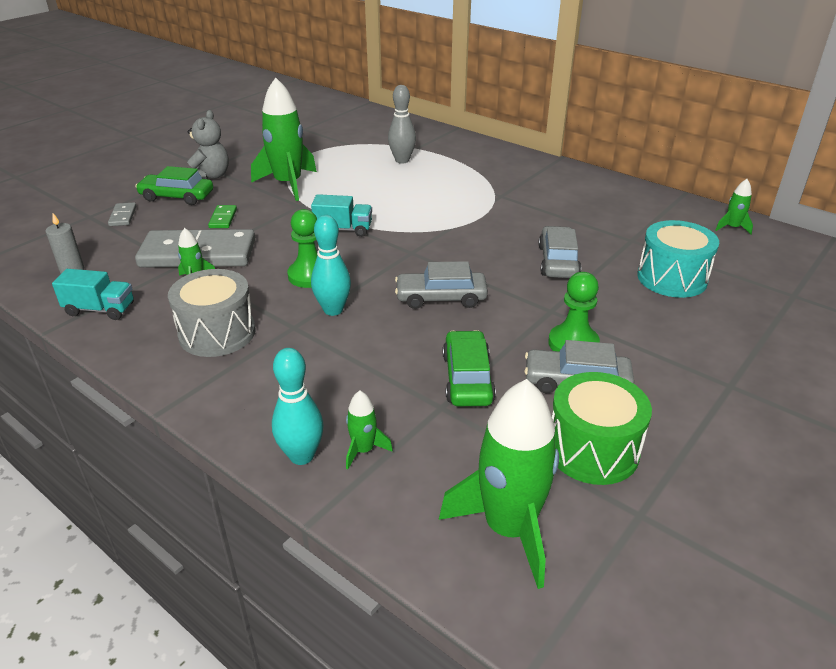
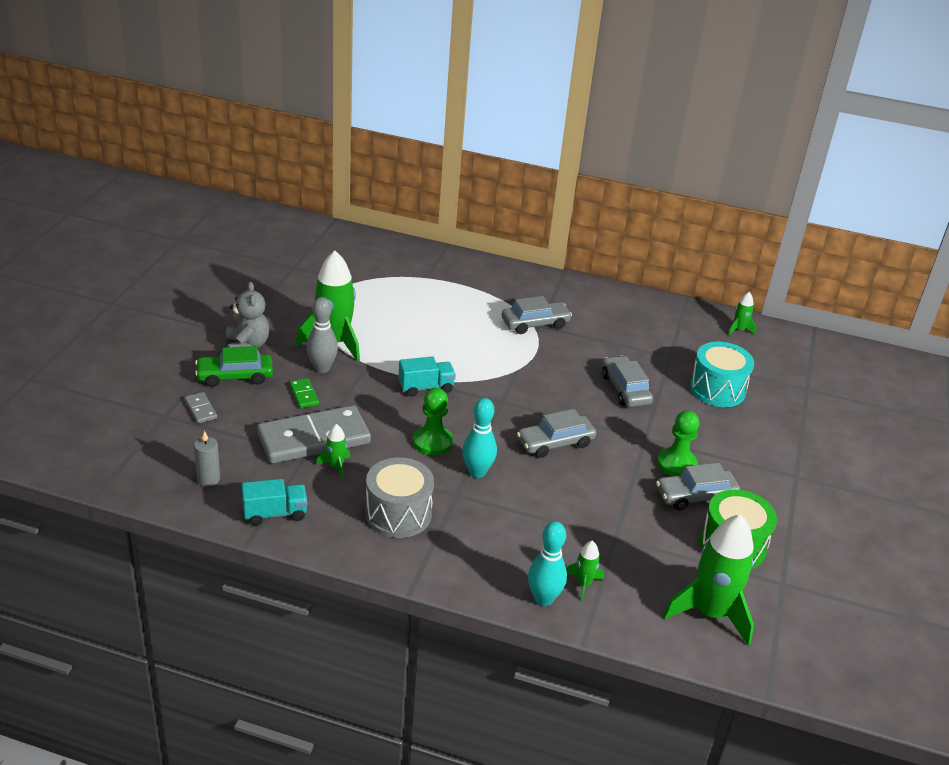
camera: 25 degrees left, 0 degrees up
grey bowling pin [388,85,416,164] -> grey bowling pin moved to [306,297,338,373]
green car [443,330,496,406] -> none
none -> grey car [502,296,572,334]

